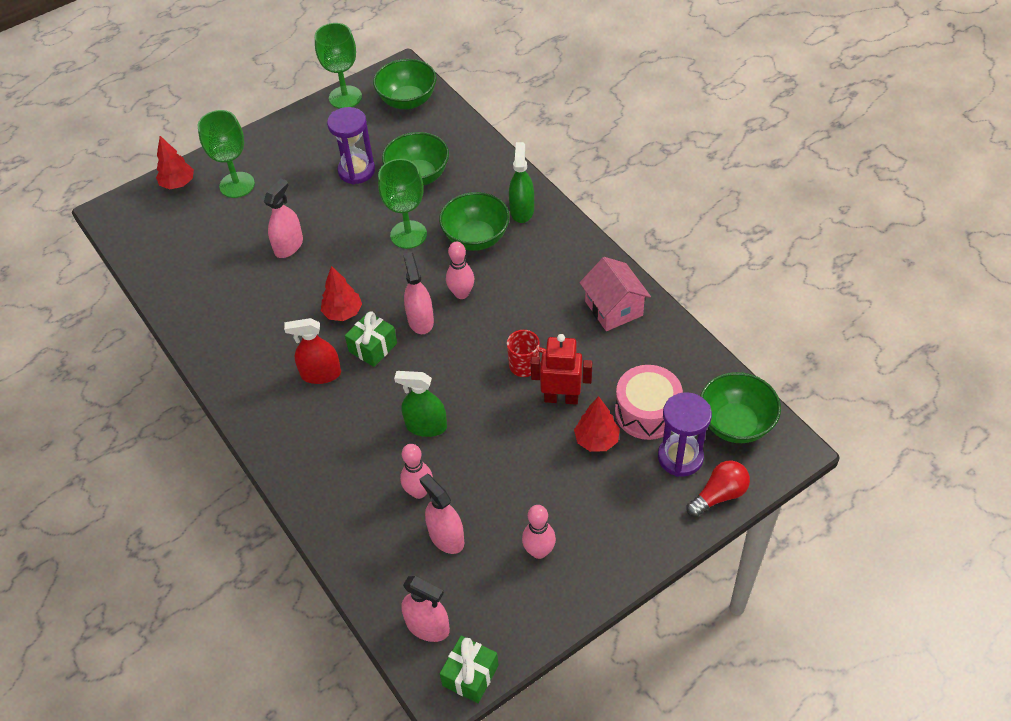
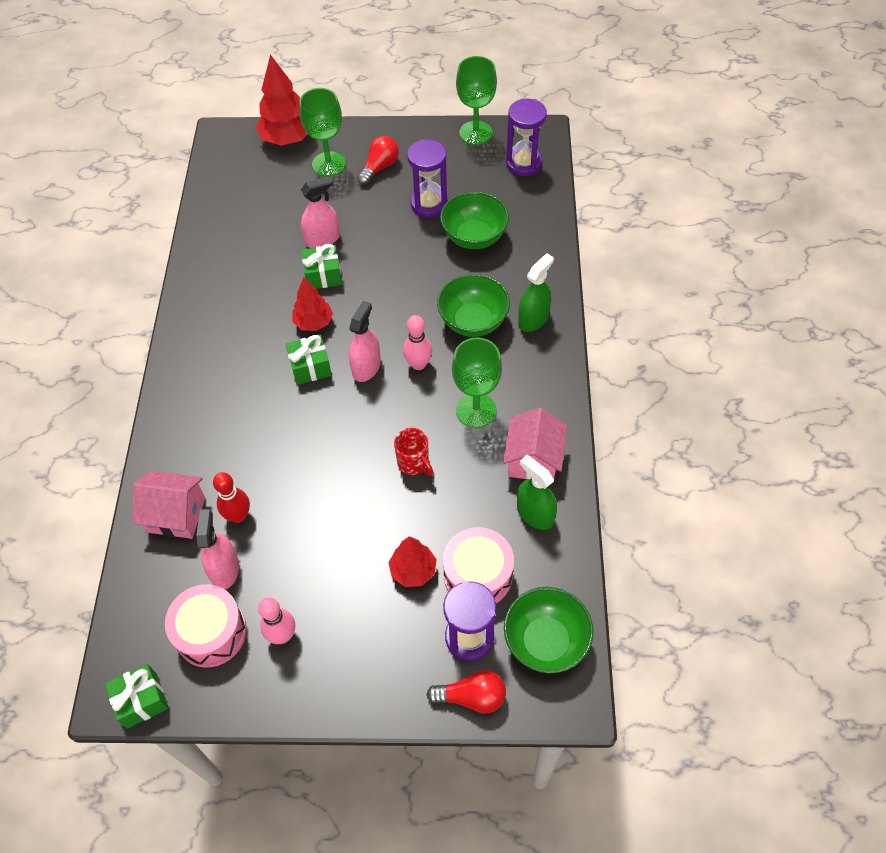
camera: 35 degrees right, 5 degrees up
red tree [156,136,194,189] -> red tree [256,54,308,146], size x1.61
red spray bottle [284,318,341,384] -> none
green bowl [373,59,437,109] -> purple hourglass [506,99,547,176]
green goblet [378,159,427,249] -> green goblet moved to [452,337,502,428]
green spray bottle [394,371,447,437] -> green spray bottle moved to [517,455,557,530]
pink bowling pin [400,444,433,499] -> red bowling pin [213,472,250,523]
pink spray bottle [401,576,450,642] -> none
red robot [531,334,592,405] -> none
none -> pink house [132,471,205,539]
none -> pink drum [165,584,247,668]
none -> green gift [302,244,342,289]
none -> red light bulb [357,136,399,185]

